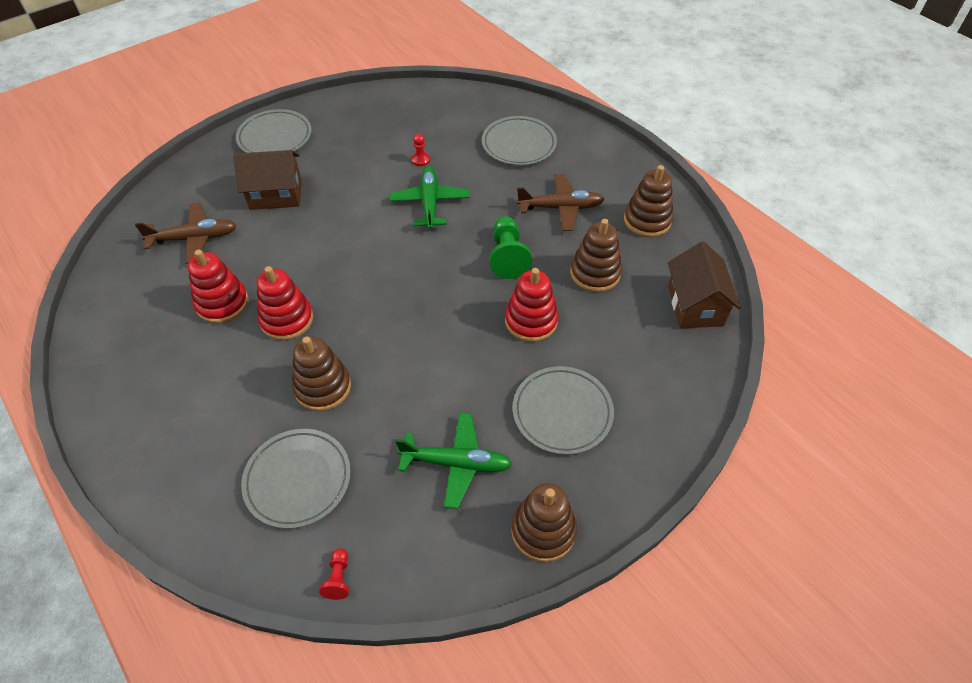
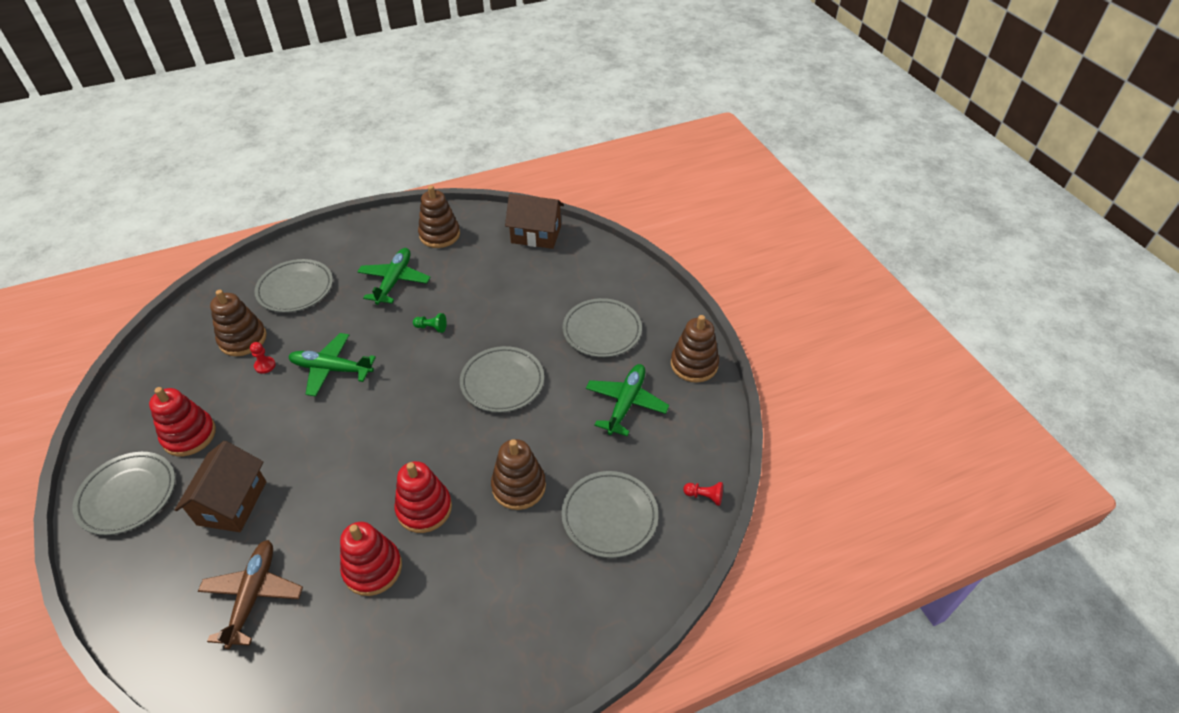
camera: 75 degrees left, 5 degrees down
green pawn [489,216,532,279] -> green pawn [413,313,447,333], size x0.51
red stacking toy [505,268,559,342] -> red stacking toy moved to [149,387,216,456]
brown plane [516,174,605,231] -> green plane [357,248,430,305]
brown stacking toy [570,219,622,292] -> brown stacking toy moved to [210,290,267,356]
none -> grey plate [460,346,544,413]

